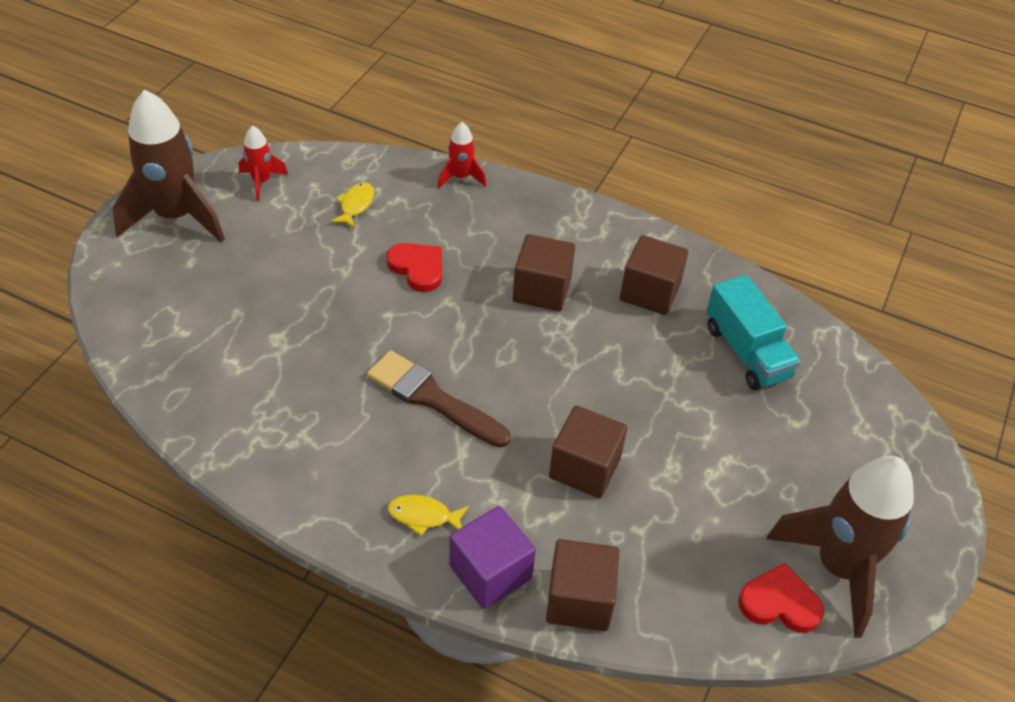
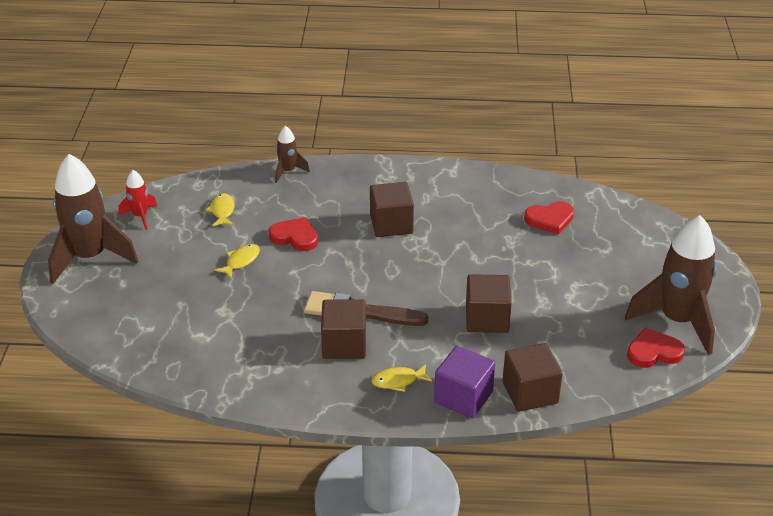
camera: 20 degrees left, 10 degrees down
red rocket [438,122,486,188] -> brown rocket [275,126,310,183]
brown cube [620,235,688,315] -> brown cube moved to [321,299,366,359]
turquoise truck [706,275,801,390] -> red heart [524,202,574,235]
none -> yellow fish [215,244,260,278]

